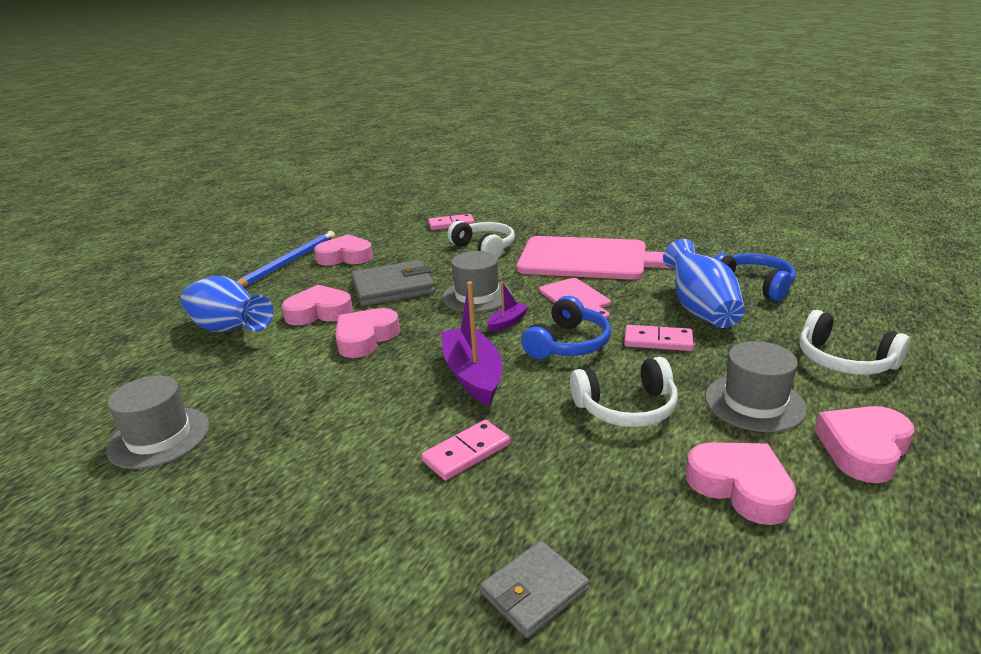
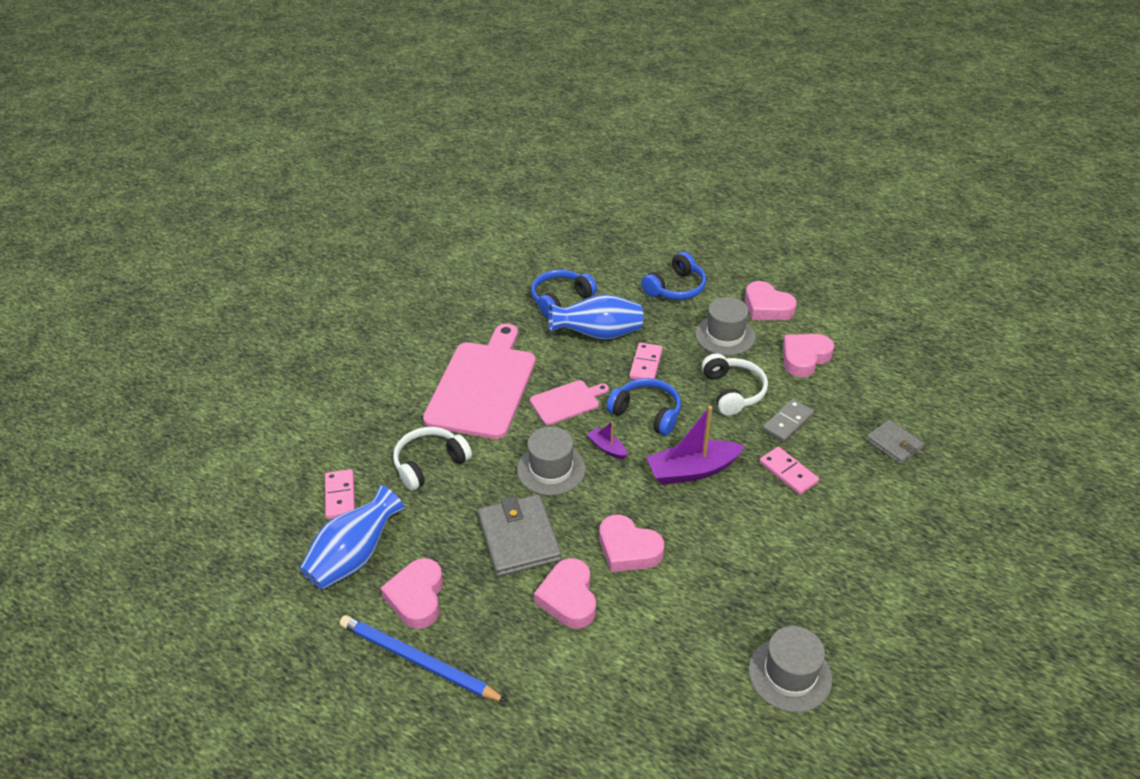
camera: 90 degrees left, 15 degrees up
blue vase [180,276,274,332] -> blue vase moved to [300,485,405,590]
white headphones [800,310,910,375] -> blue headphones [641,252,706,300]
none -> grey domino [763,399,814,442]

